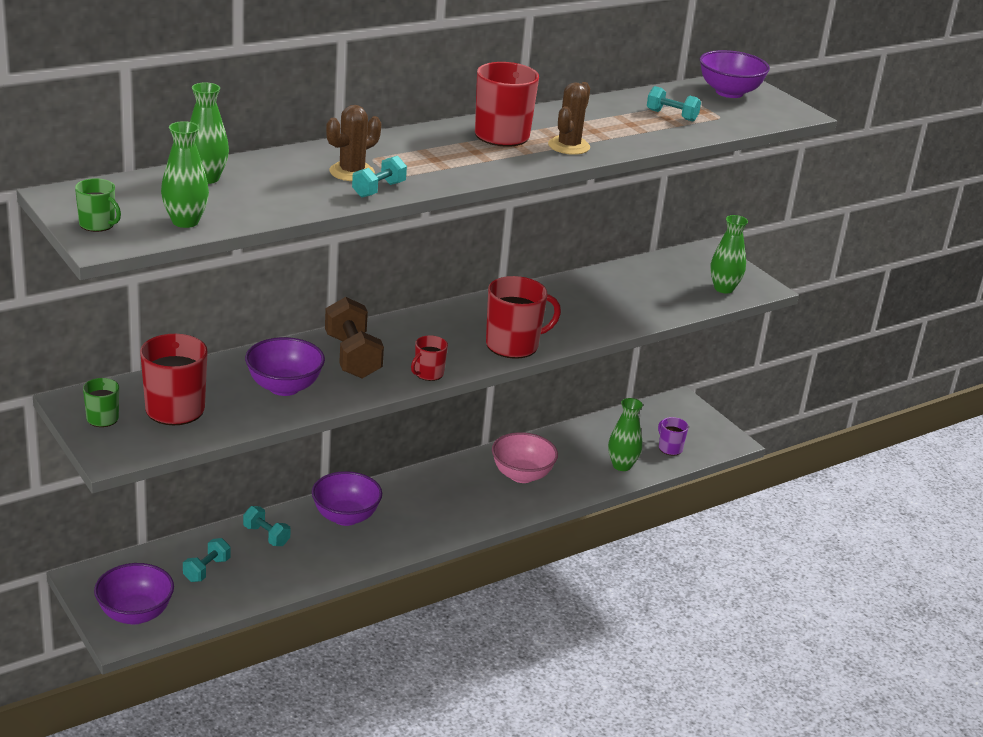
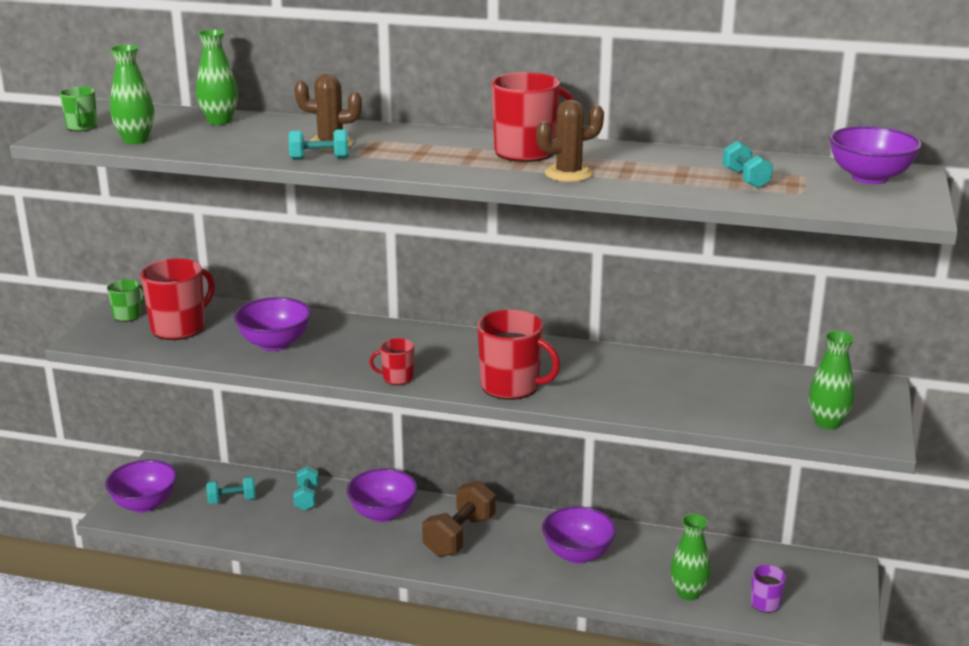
camera: 50 degrees right, 5 degrees down
brown dumbbell [325,297,384,378] -> brown dumbbell moved to [422,480,496,557]
pink bowl [492,432,558,483] -> purple bowl [542,506,616,564]

